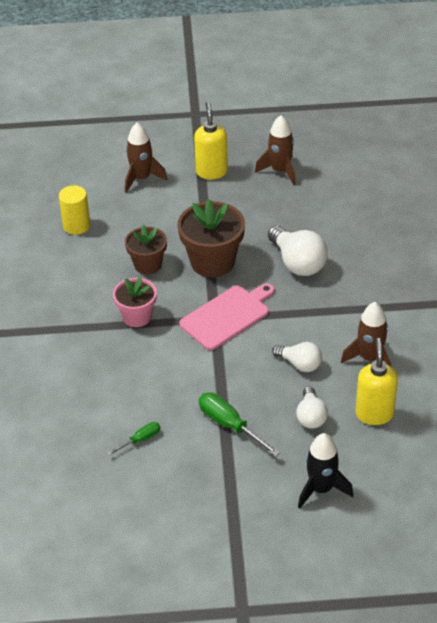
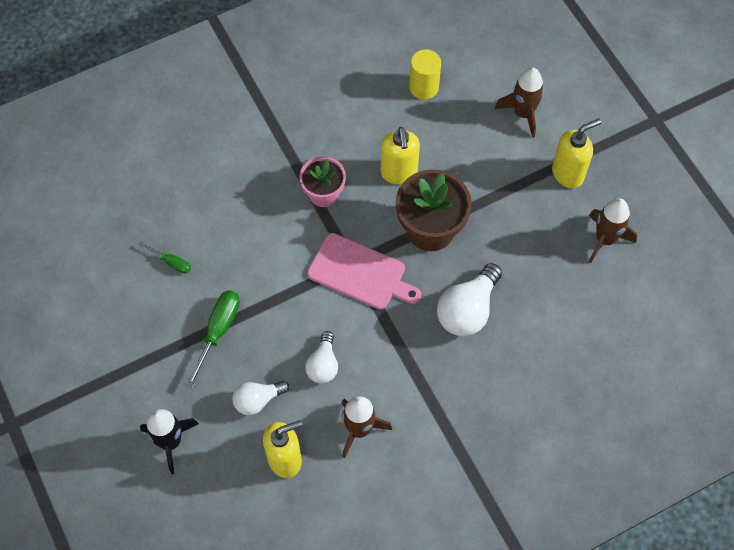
camera: 65 degrees right, 20 degrees up
brown flower pot [125,225,167,274] -> yellow soap dispenser [381,127,420,184]

